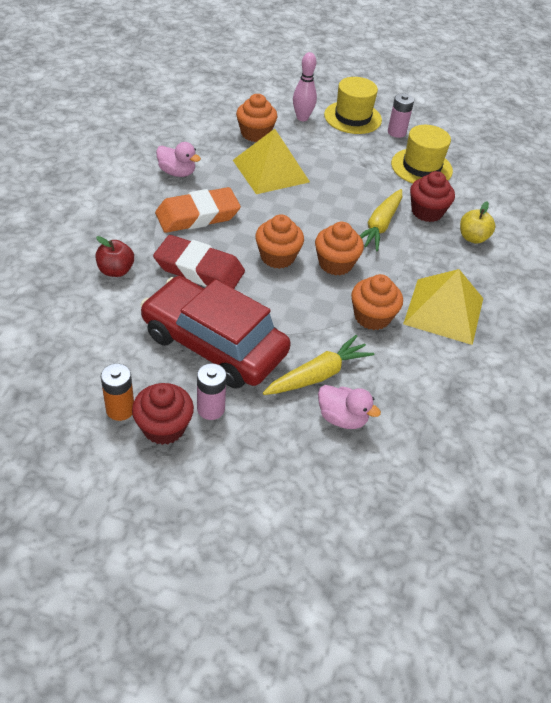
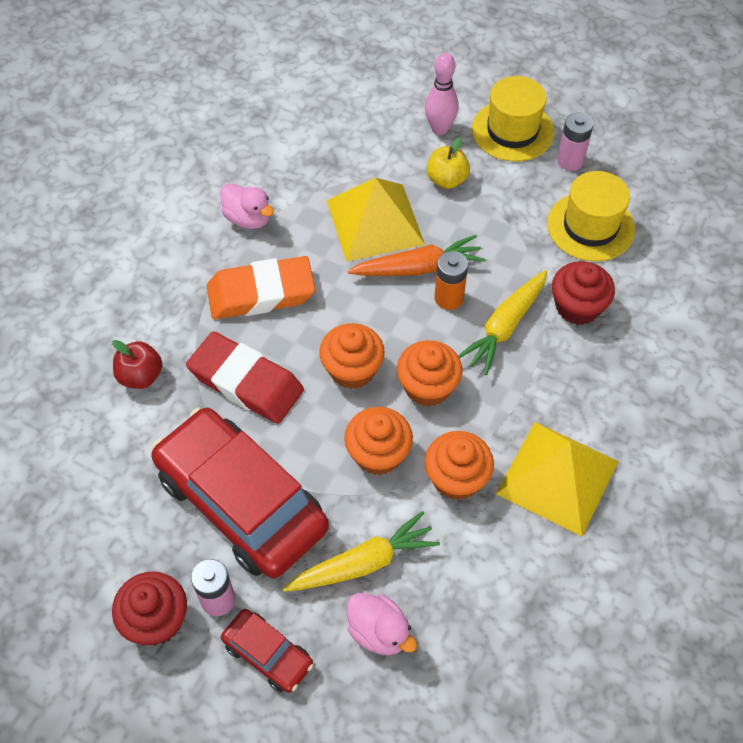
camera: 15 degrees right, 10 degrees up
orange battery [101,363,134,421] -> orange battery moved to [434,251,468,310]
orange cupcake [236,94,278,142] -> orange cupcake moved to [344,407,413,475]
yellow apple [460,201,495,244] -> yellow apple moved to [426,137,470,189]
none -> red car [221,609,313,693]
none -> orange carrot [347,235,485,276]

